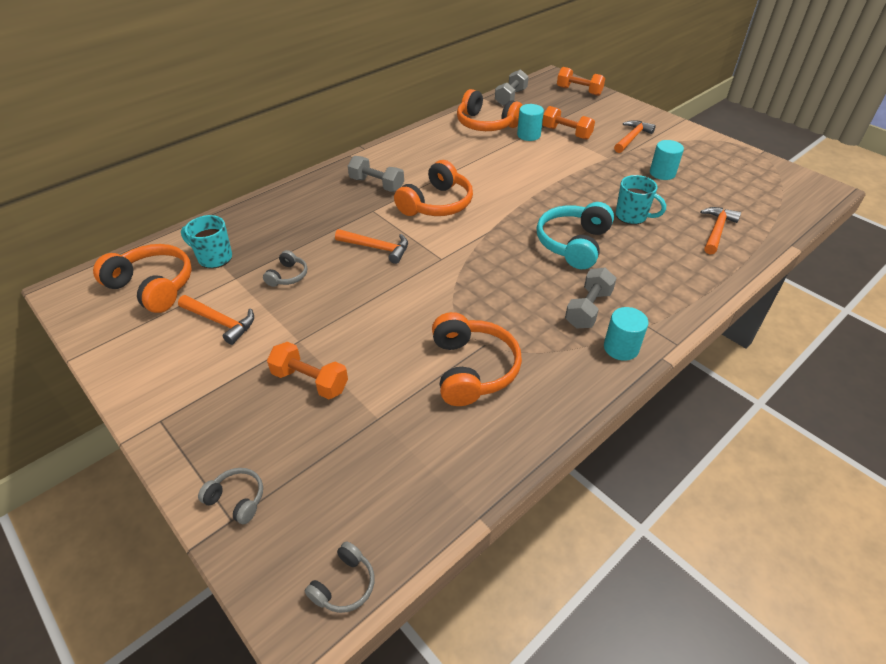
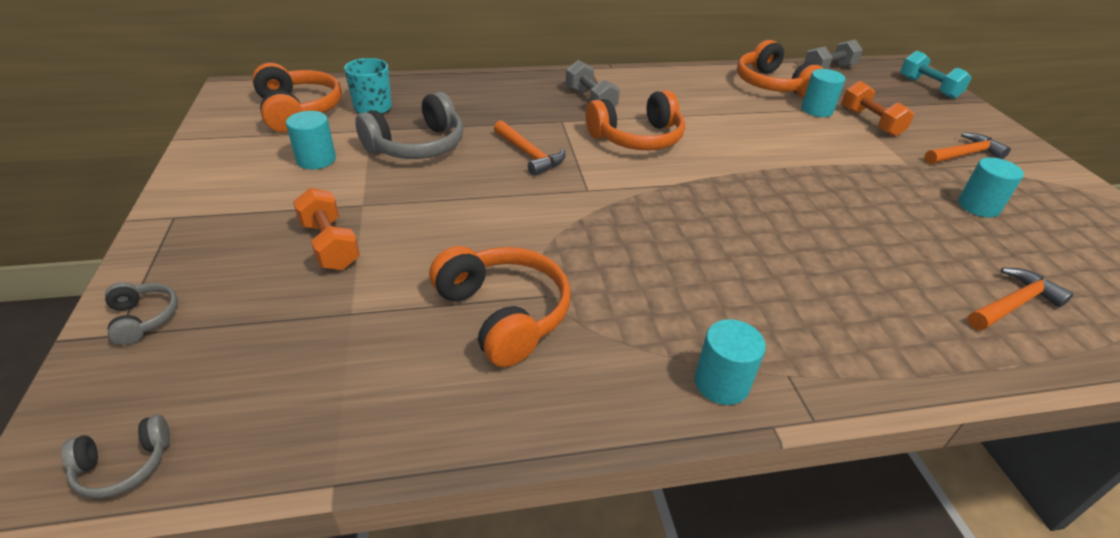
camera: 30 degrees right, 5 degrees down
orange hammer [178,295,254,345] -> turquoise cylinder [286,111,336,169]
grey headphones [263,250,307,287] -> grey headphones [355,92,463,159], size x2.00
orange headphones [432,312,522,406] -> orange headphones turned 60 degrees counterclockwise [429,246,571,367]
turquoise headphones [536,202,614,269] -> none
orange dumbbell [557,67,605,96] -> turquoise dumbbell [900,51,972,99]
grey dumbbell [565,268,617,328] -> none
turquoise mug [616,175,666,225] -> none

